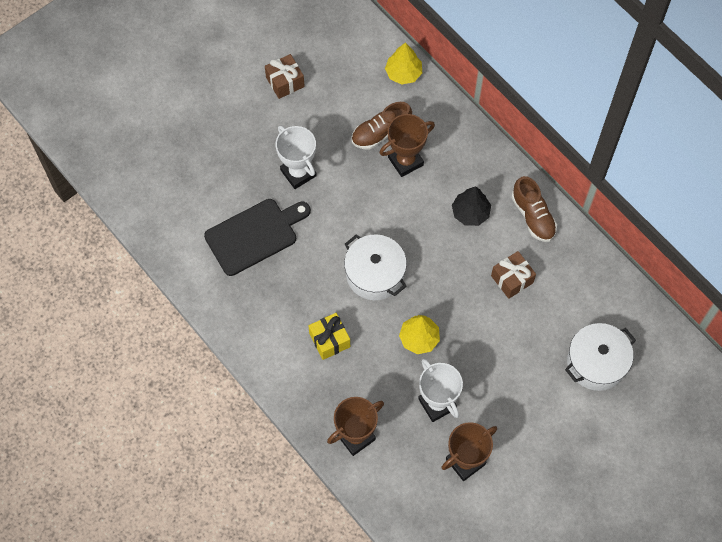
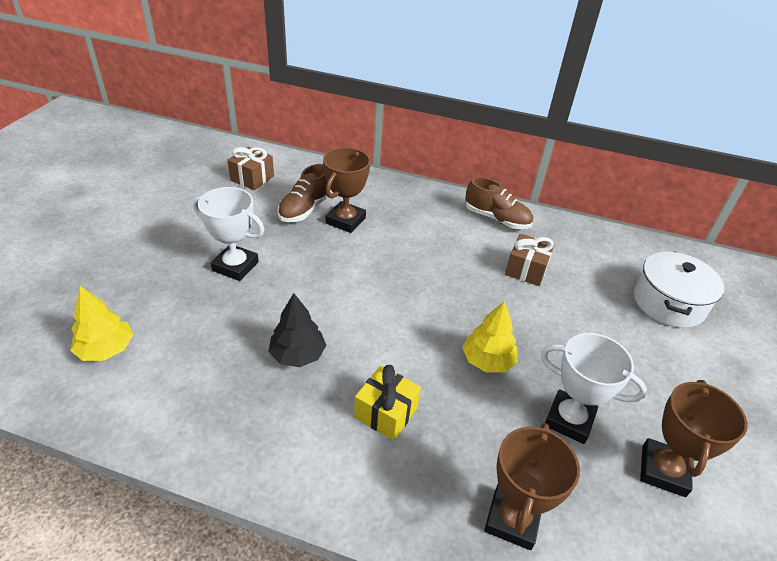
camera: 35 degrees left, 25 degrees down
black cutting board [204,199,311,276] -> none
brown gift [265,54,305,99] -> brown gift moved to [228,147,274,190]
white pot [344,234,407,300] -> none
yellow tree [385,42,422,85] -> yellow tree moved to [70,286,133,361]
black tree [452,186,491,226] -> black tree moved to [268,293,326,367]

